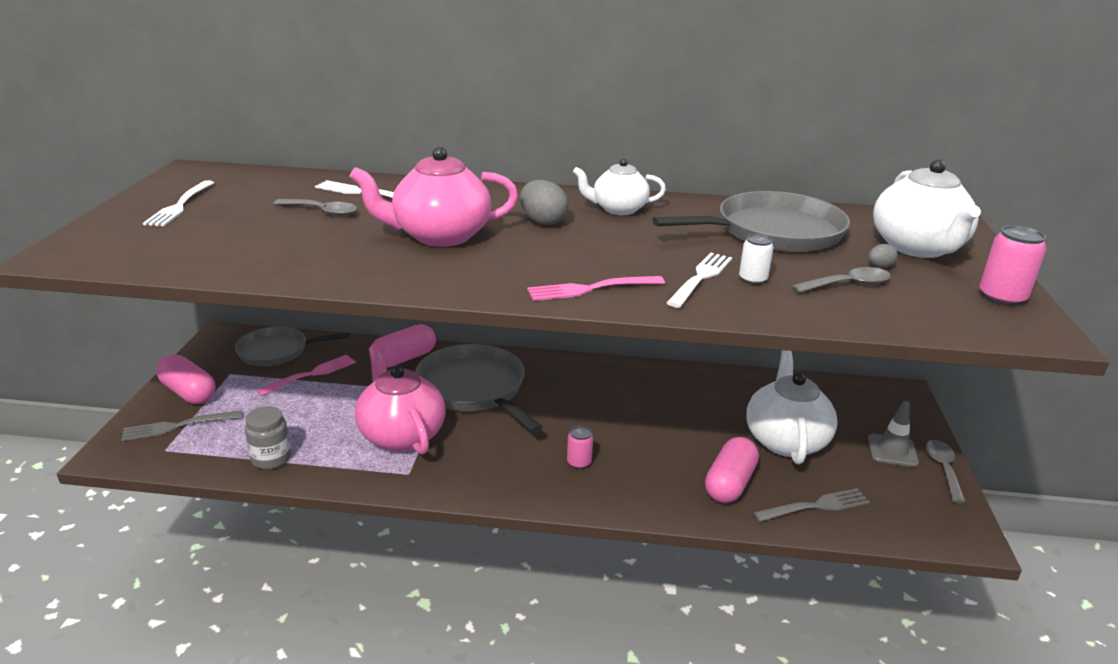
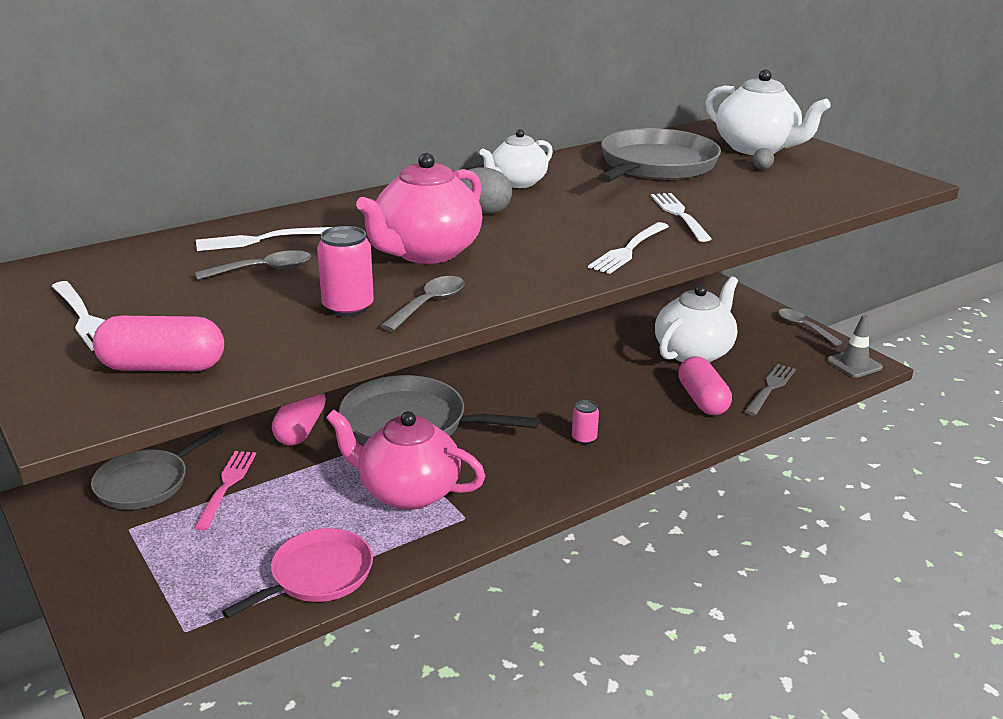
camera: 40 degrees left, 0 degrees up
grey fork [122,411,243,441] -> none
pink capsule [157,355,216,404] -> pink capsule moved to [93,316,224,371]
grey jar [245,406,291,469] -> pink pan [222,528,373,618]
pink fork [527,276,665,301] -> white fork [588,222,669,274]
white can [739,234,774,285] -> none
white teapot [746,350,838,464] -> white teapot turned 75 degrees clockwise [655,276,738,363]
grey spoon [792,267,891,293] -> grey spoon moved to [381,276,464,331]
grey traffic cone [868,401,919,467] -> grey traffic cone moved to [827,315,883,378]
pink can [980,225,1047,306] -> pink can moved to [317,226,374,317]

